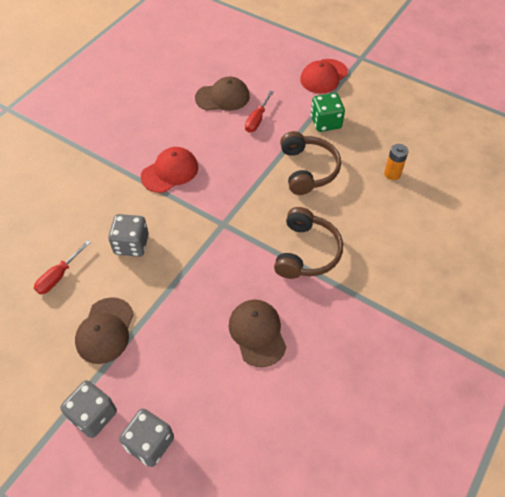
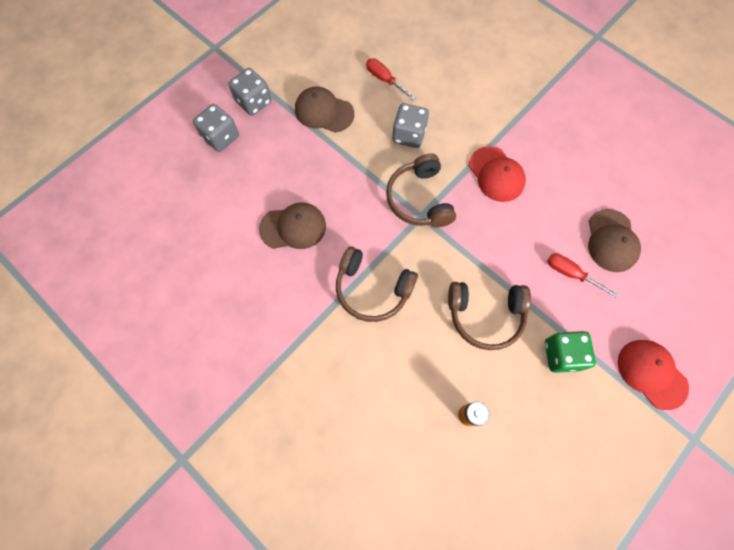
camera: 100 degrees right, 15 degrees up
none -> brown headphones [386,154,456,228]

